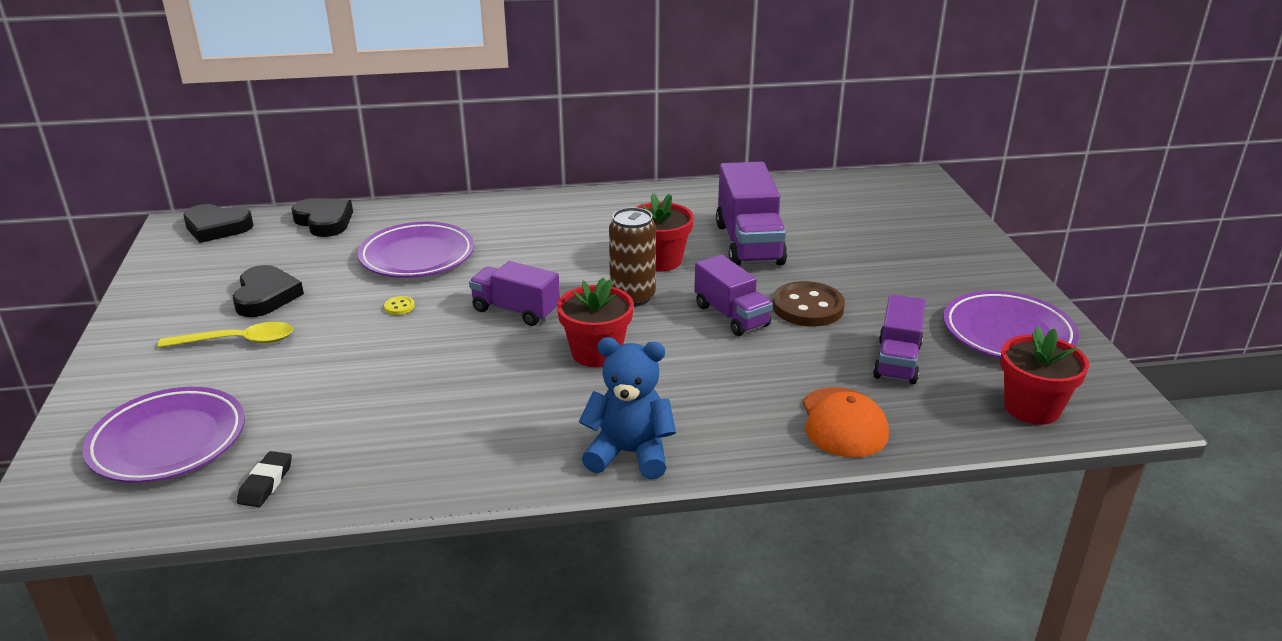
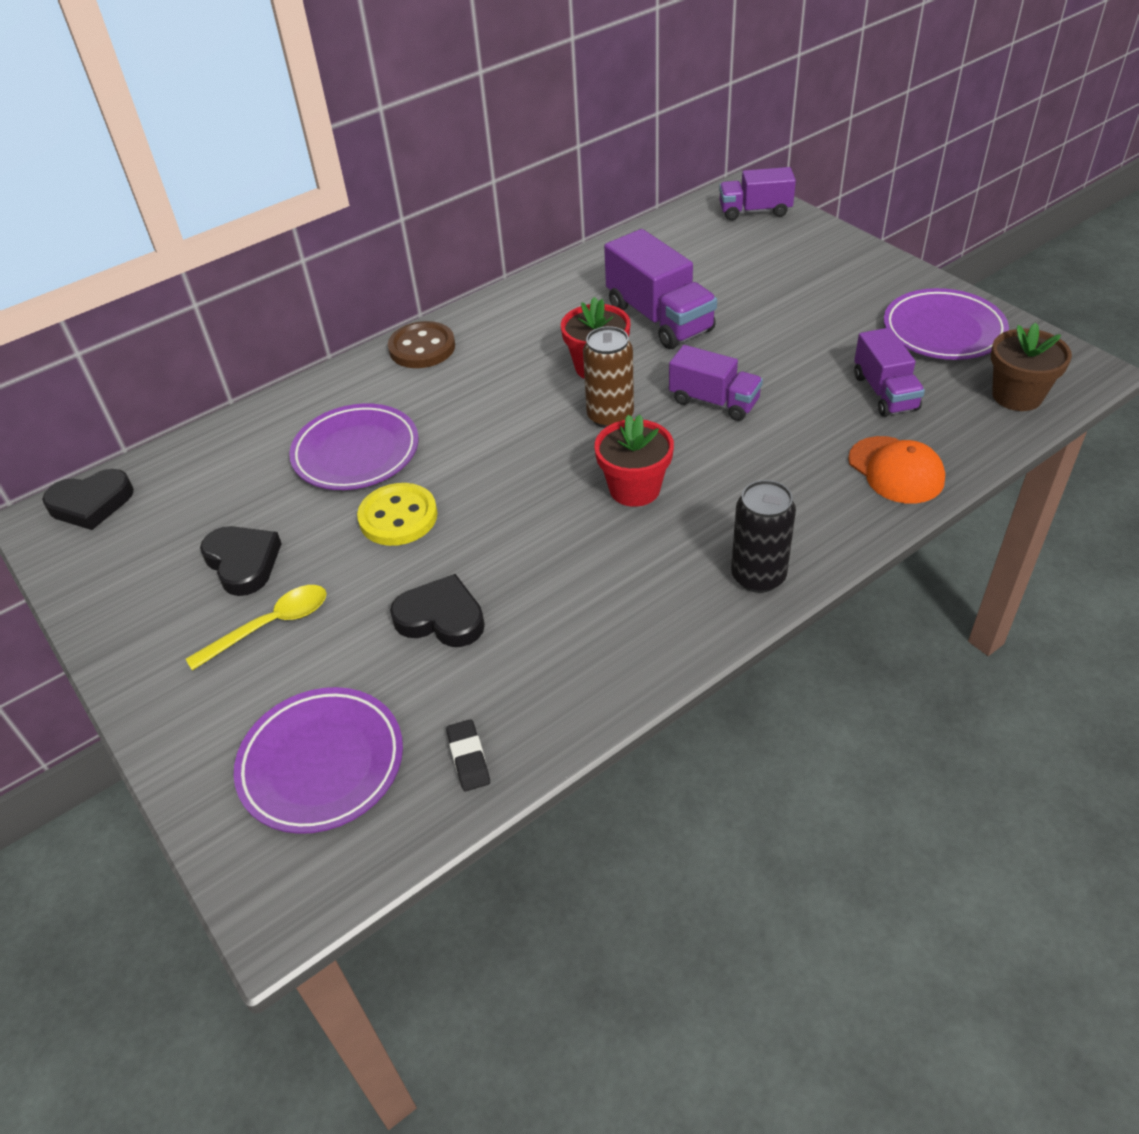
camera: 25 degrees left, 15 degrees up
black heart [291,198,353,237] -> black heart moved to [390,574,485,647]
yellow button [384,296,415,315] -> yellow button [357,483,438,546], size x2.39
purple truck [469,261,560,326] -> purple truck moved to [719,167,796,221]
blue teddy bear [579,337,676,479] -> black can [731,480,796,593]
brown button [772,281,845,326] -> brown button moved to [388,321,455,368]
red flower pot [1000,327,1089,425] -> brown flower pot [991,323,1072,411]

